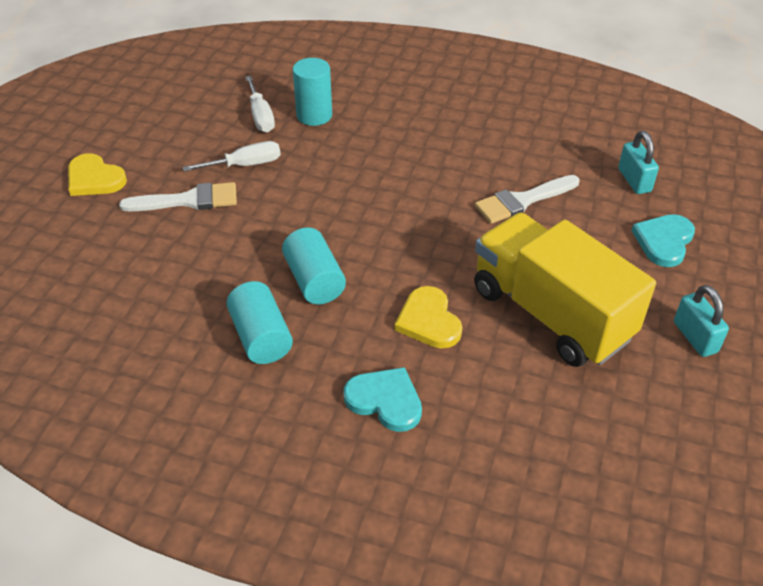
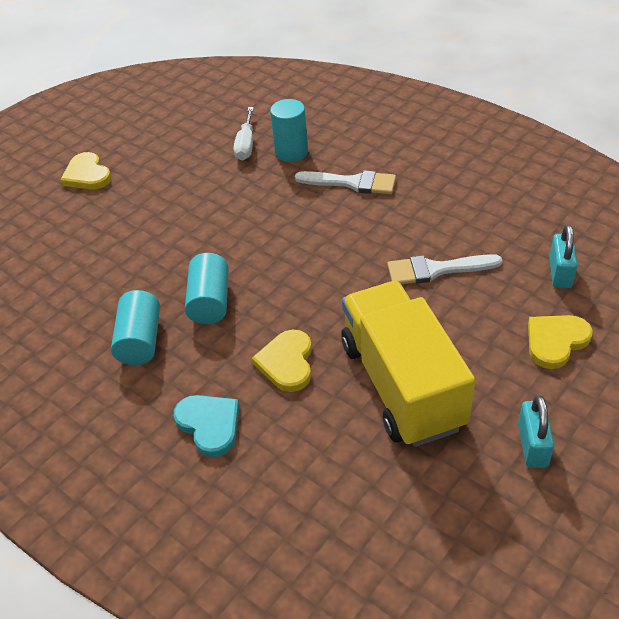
camera: 25 degrees right, 0 degrees up
white brush [119,182,237,212] -> white brush moved to [295,170,396,194]
white screwdriver [183,141,281,172] -> none
turquoise heart [631,214,695,267] -> yellow heart [528,315,592,369]

